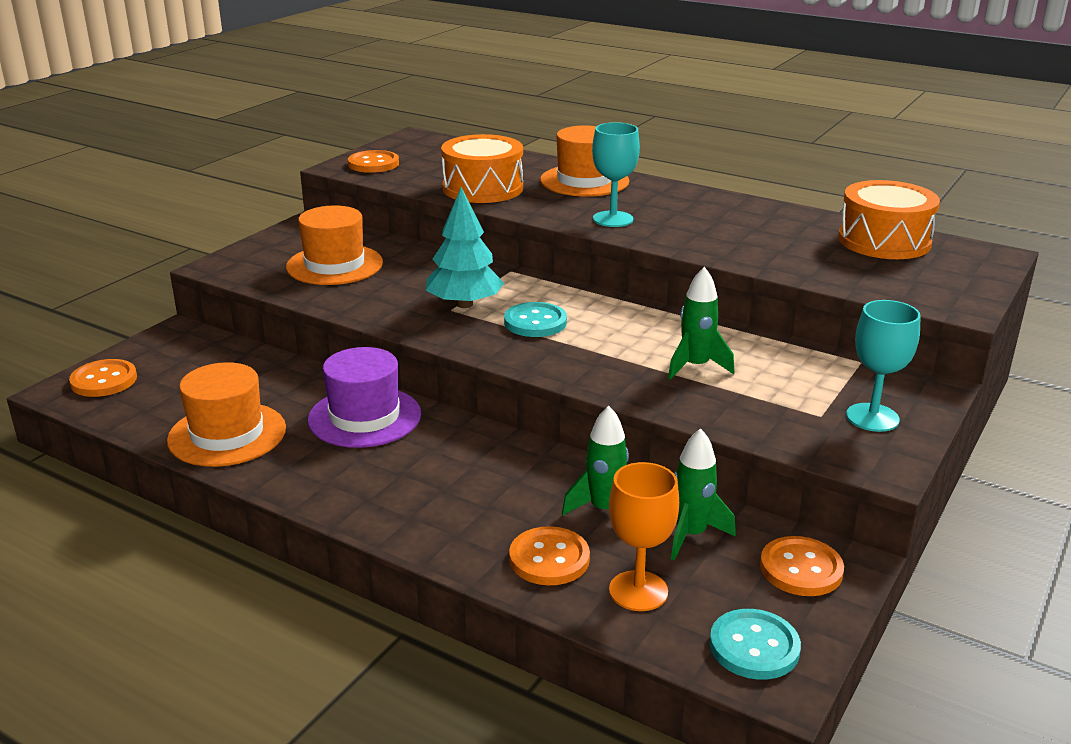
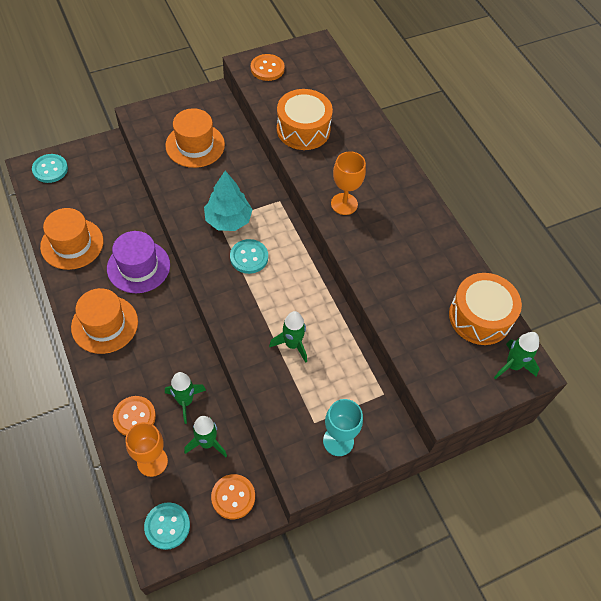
camera: 30 degrees right, 30 degrees up
orange button [69,359,137,397] -> turquoise button [32,154,68,183]
orange hat [540,125,629,197] -> orange hat moved to [71,288,138,354]
turquoise goblet [592,122,640,227] -> orange goblet [331,151,366,215]
none -> green rocket [494,332,540,379]

